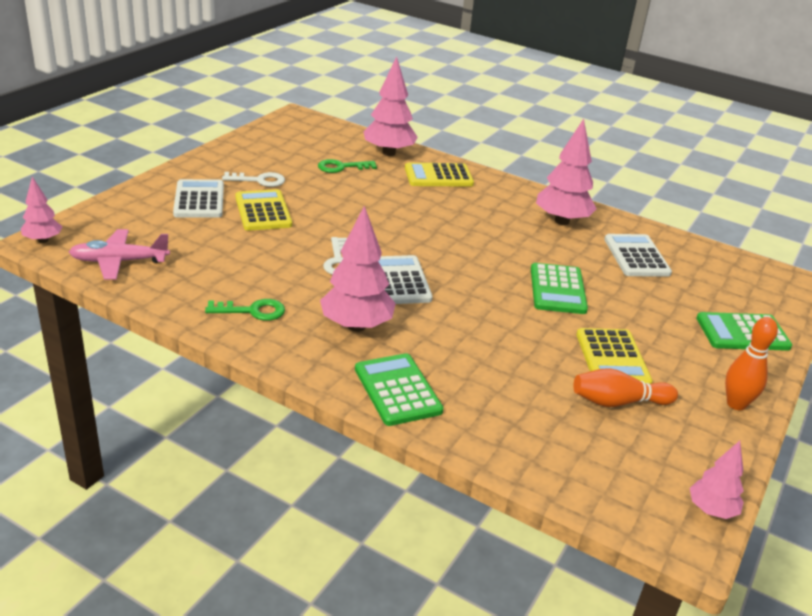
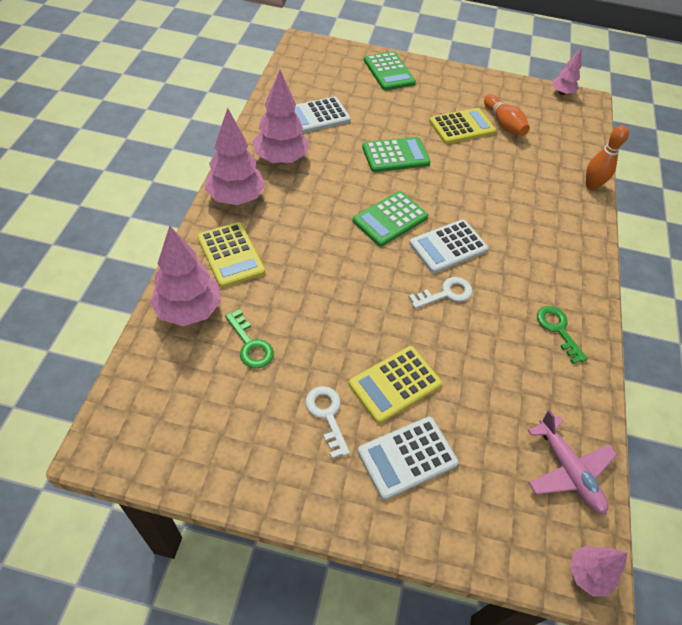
camera: 110 degrees left, 20 degrees up
pink tree [320,206,396,332] -> pink tree moved to [205,108,265,205]
green calculator [355,353,444,426] -> green calculator moved to [353,191,428,246]
orange bowling pin [725,317,778,411] -> orange bowling pin moved to [586,125,629,190]

